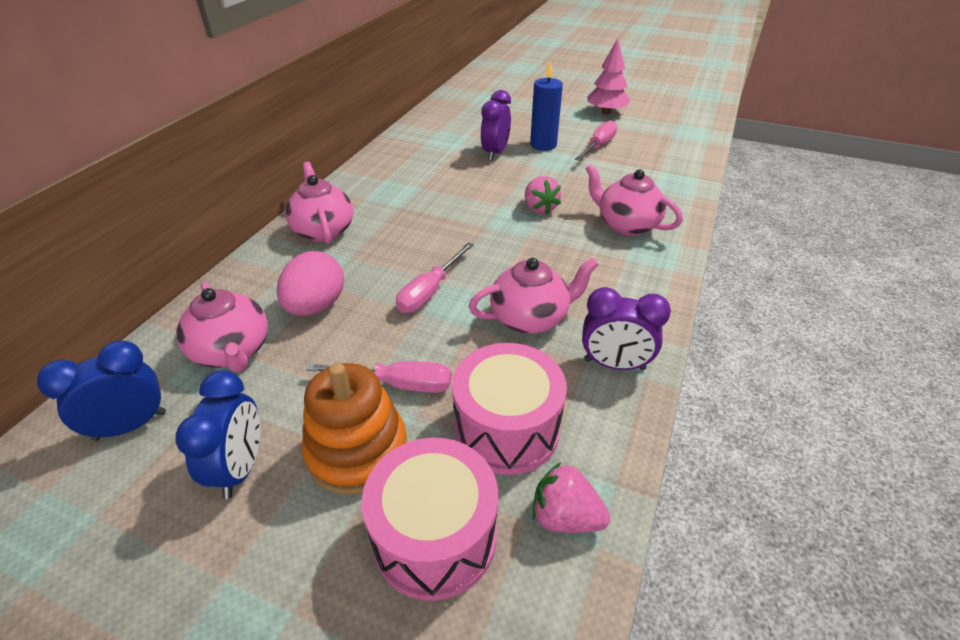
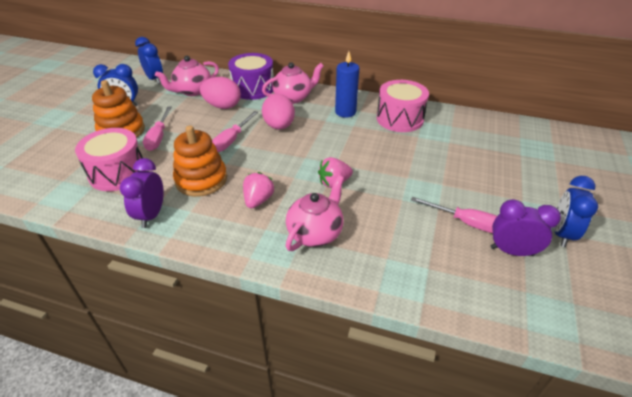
camera: 85 degrees right, 0 degrees up
pink drum [362,438,498,601] -> pink drum moved to [377,80,429,132]
pink screwdriver [396,242,474,313] -> pink screwdriver turned 90 degrees counterclockwise [212,111,258,152]
pink teapot [468,258,598,334] -> orange stacking toy [173,125,227,197]
purple clock [480,90,511,161] -> purple clock moved to [491,199,561,256]
blue candle [530,61,563,151] -> blue candle moved to [335,51,359,118]
pink strawberry [533,462,610,533] -> pink strawberry moved to [243,172,274,209]
pink tree [587,39,630,115] -> blue clock [554,176,598,247]
none -> purple drum [228,53,274,100]
none -> pink egg [262,94,295,129]

